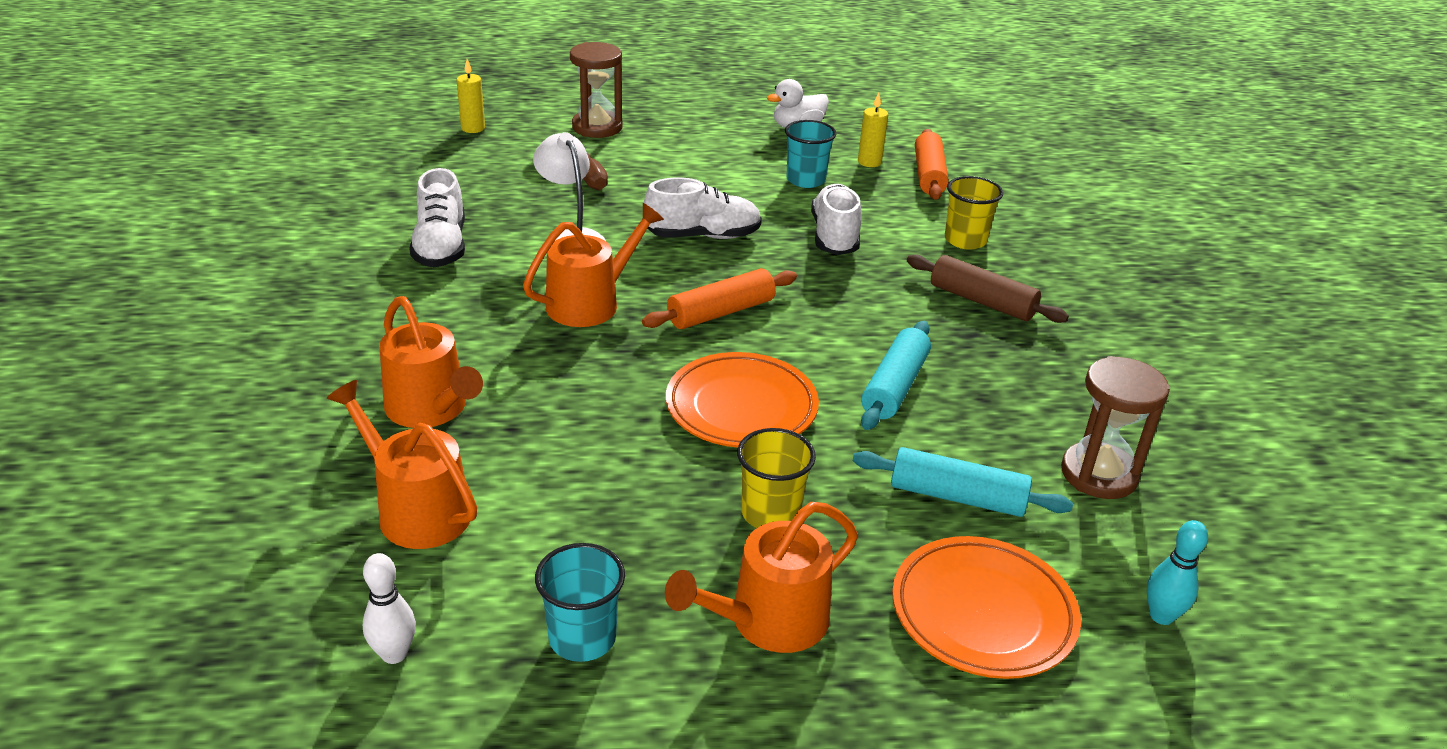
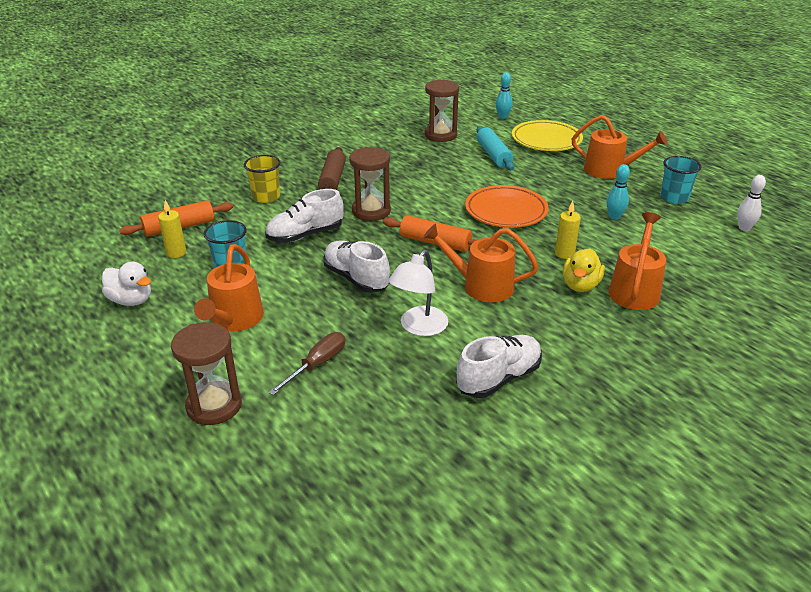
camera: 120 degrees left, 0 degrees up
orange watering can [327,380,477,549] -> orange watering can moved to [194,244,264,331]
yellow candle [457,59,485,133] -> yellow candle moved to [555,201,581,259]
yellow cup [737,428,816,528] -> none
turquoise rolling pin [861,321,931,430] -> none
orange plate [892,536,1081,679] -> yellow plate [512,120,583,151]
none -> brown hourglass [349,147,391,221]
none -> yellow duck [563,248,605,292]
none -> turquoise bowling pin [607,164,630,220]

